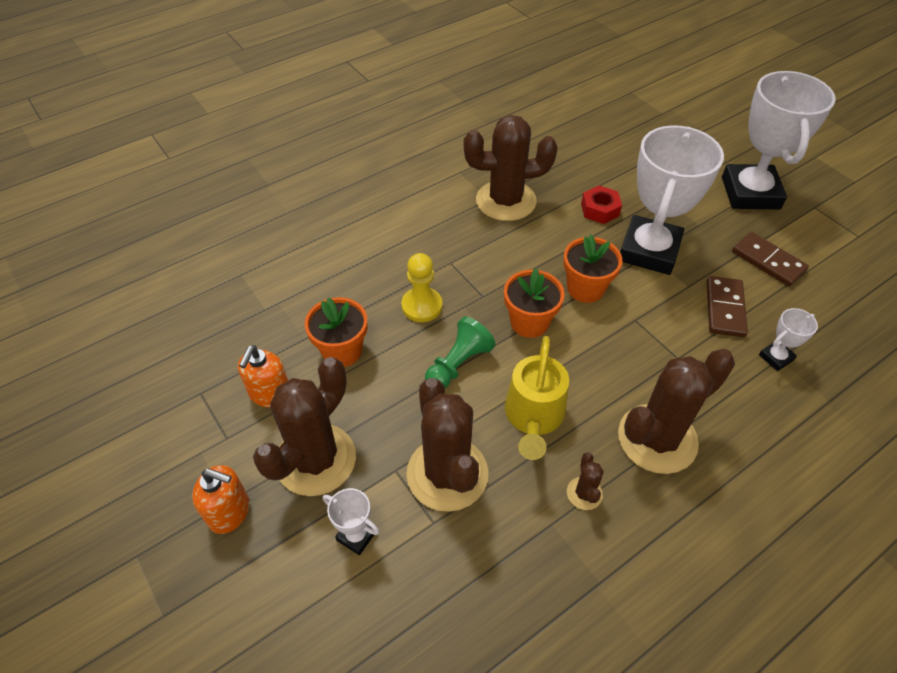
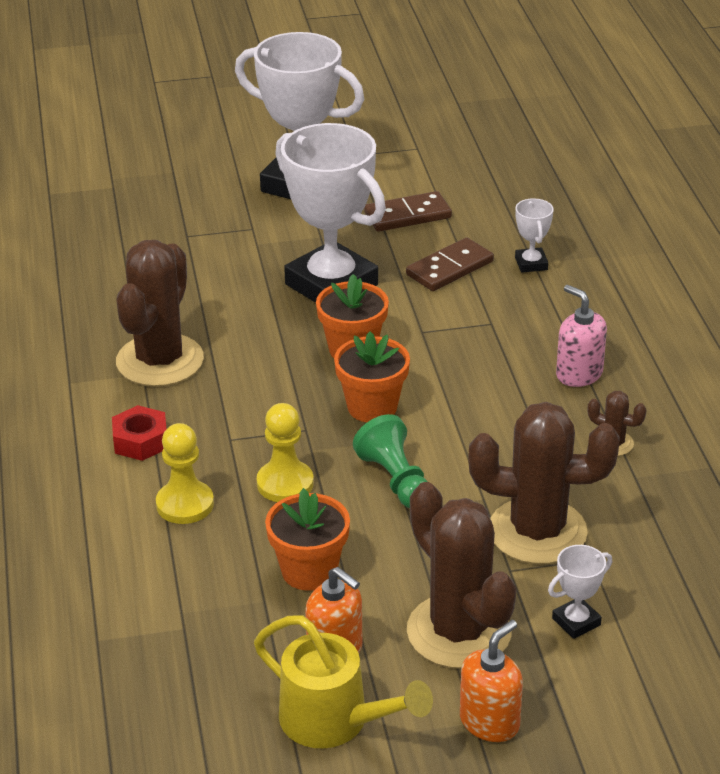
camera: 65 degrees left, 15 degrees down
yellow watering can [505,336,569,460] -> yellow watering can moved to [254,615,433,748]
red nut [581,185,622,224] -> red nut moved to [112,405,167,461]
brown cactus [618,349,735,474] -> pink soap dispenser [556,285,607,387]
brown domino [706,276,748,337] -> brown domino turned 75 degrees counterclockwise [406,238,494,291]
none -> yellow pawn [156,423,214,524]

